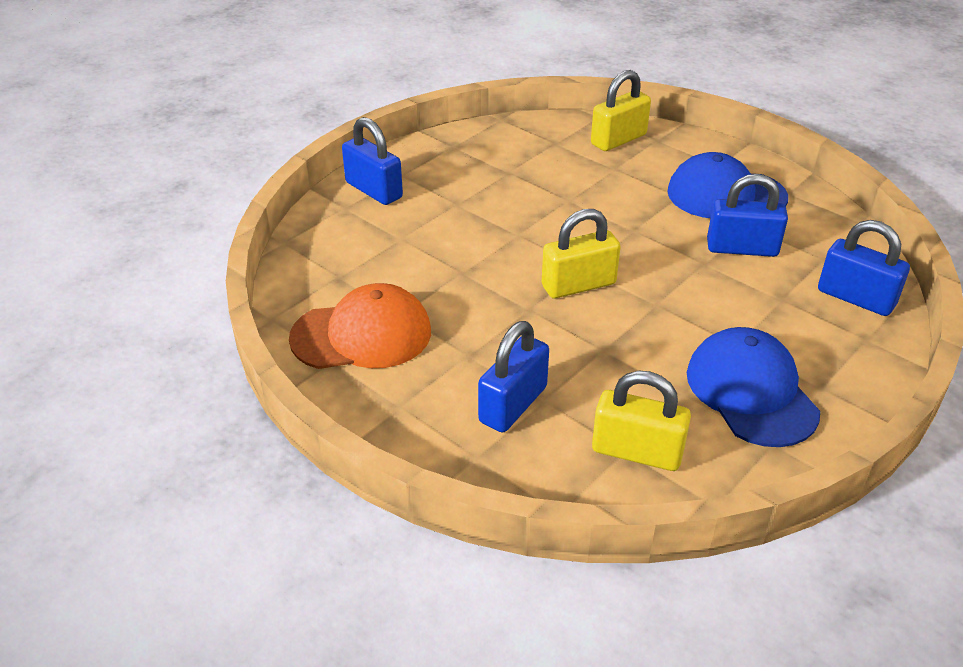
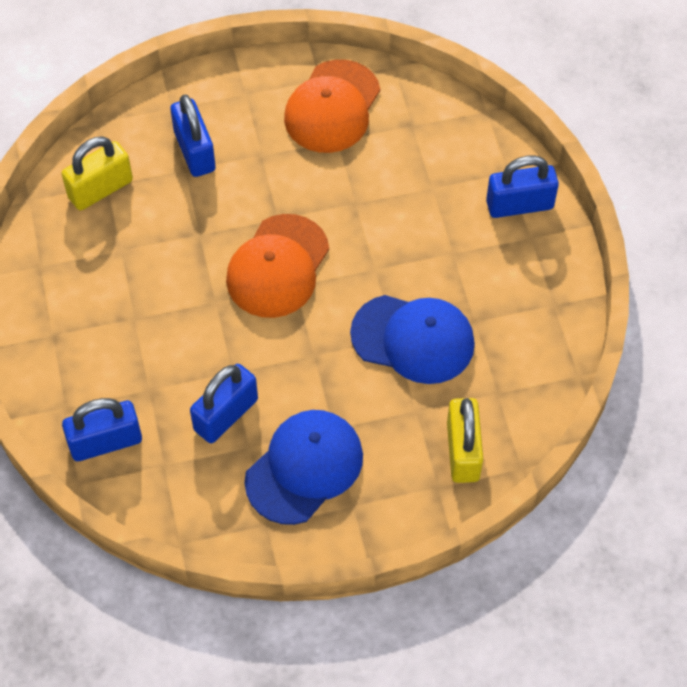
camera: 125 degrees right, 20 degrees up
yellow padlock [542,209,621,298] -> orange cap [226,214,329,318]
blue cap [687,327,820,447] -> blue cap moved to [350,295,475,384]

